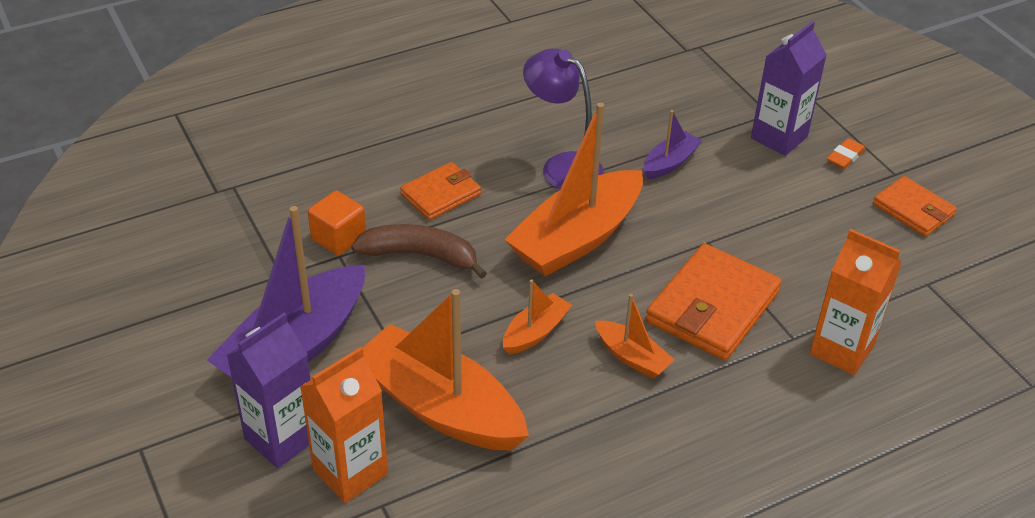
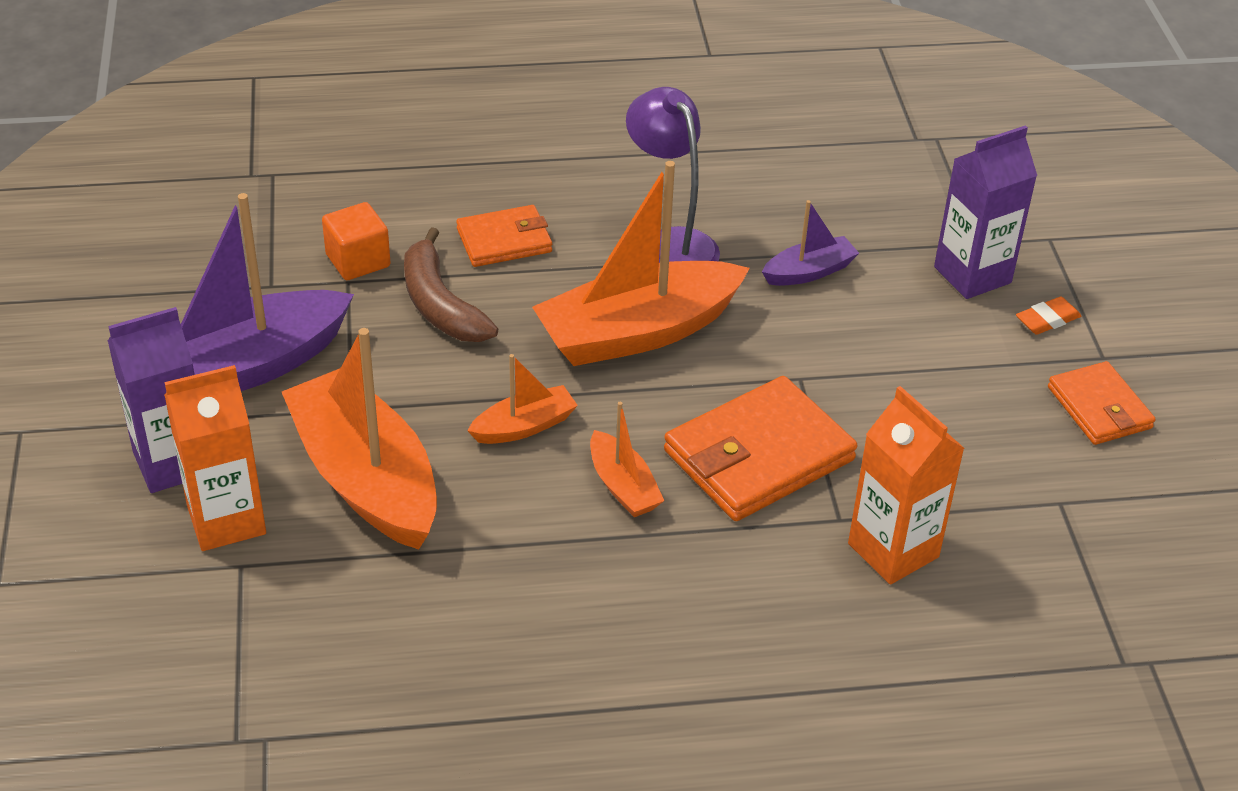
camera: 20 degrees right, 0 degrees up
brown banana [351,224,487,279] -> brown banana turned 150 degrees counterclockwise [404,227,498,342]

